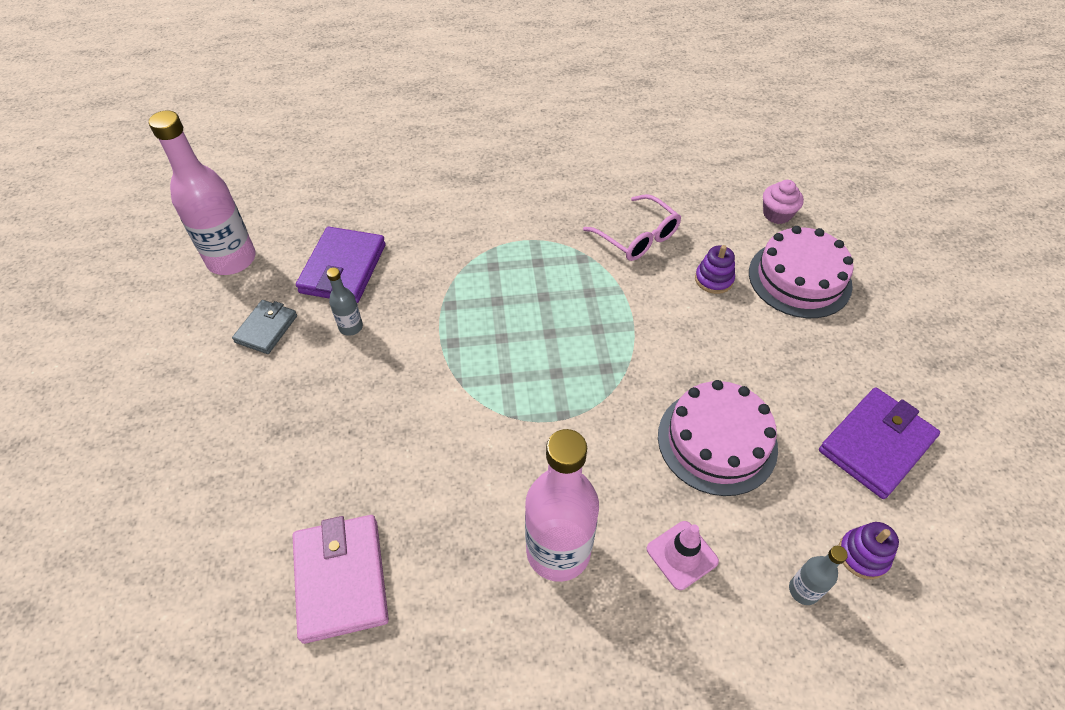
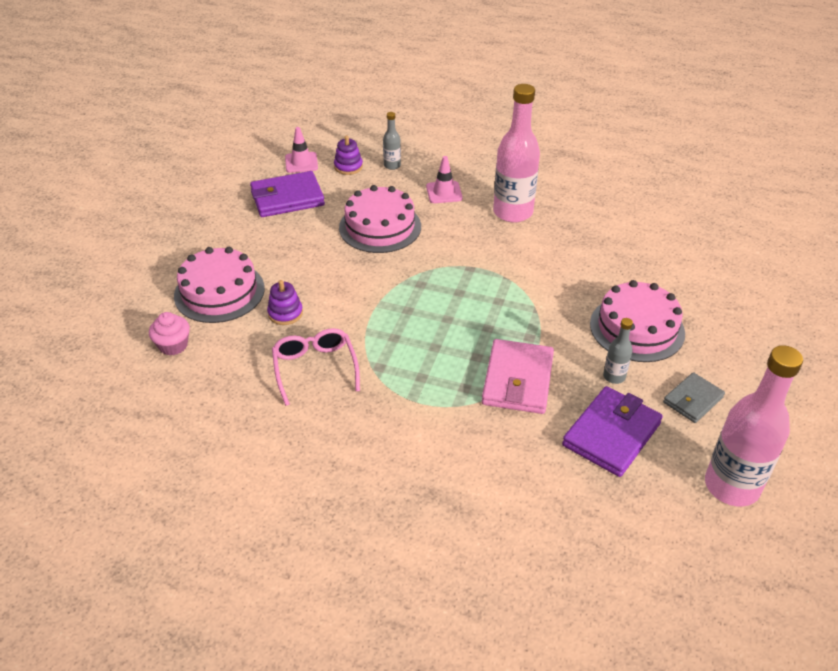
camera: 155 degrees left, 10 degrees down
pink wallet [293,515,389,644] -> pink wallet moved to [482,339,554,414]
none -> pink traffic cone [285,127,318,173]
none -> pink cake [590,280,685,362]

